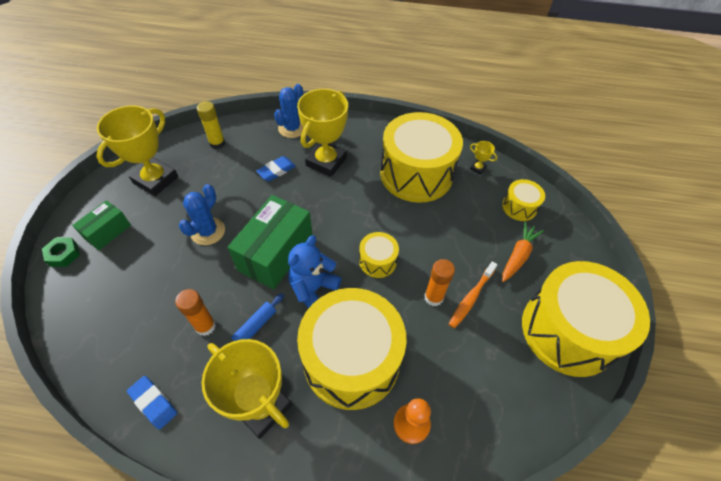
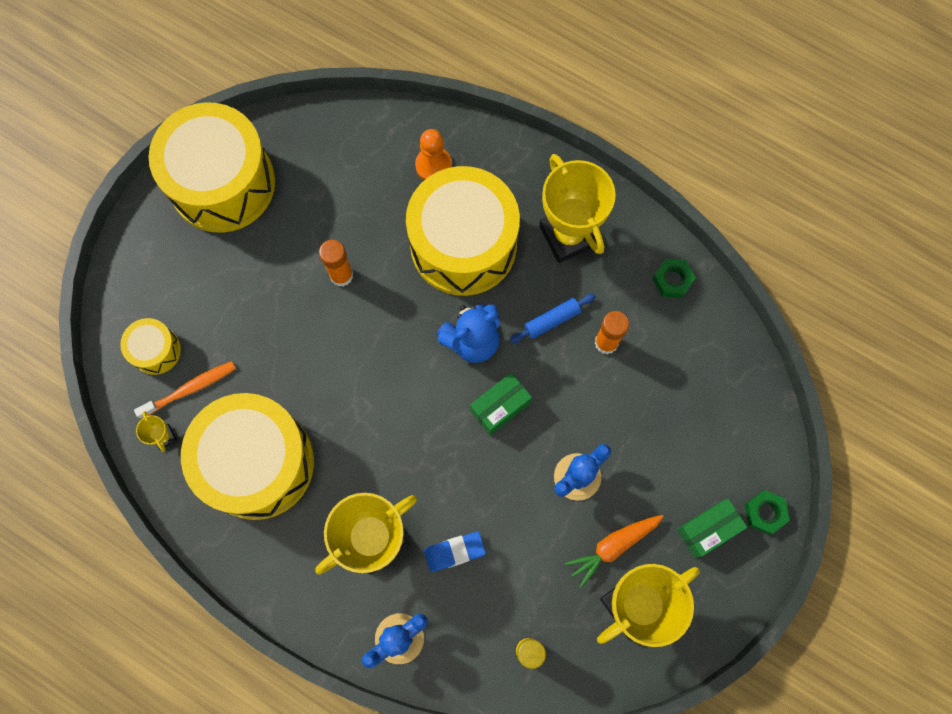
camera: 155 degrees left, 20 degrees up
blue eraser [127,376,177,430] -> green nut [653,259,696,298]
green box [228,195,313,290] -> green box [470,373,532,435], size x0.56
yellow drum [359,232,399,278] -> none
orange toothbrush [449,261,497,328] -> orange toothbrush moved to [134,361,236,419]
orange carrot [502,222,544,282] -> orange carrot moved to [564,515,664,588]

